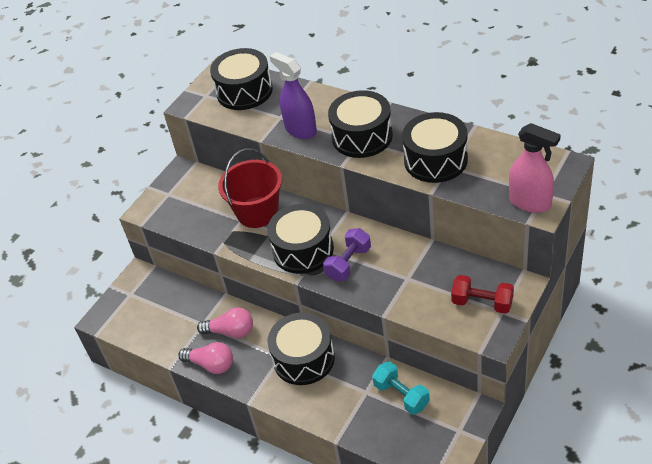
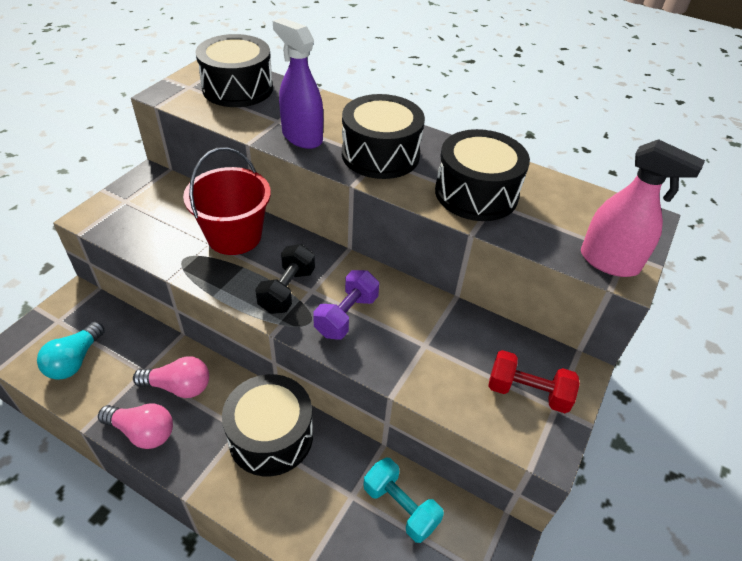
camera: 10 degrees left, 0 degrees up
black drum [267,204,334,274] -> black dumbbell [255,244,315,314]
none -> turquoise light bulb [37,321,105,380]

